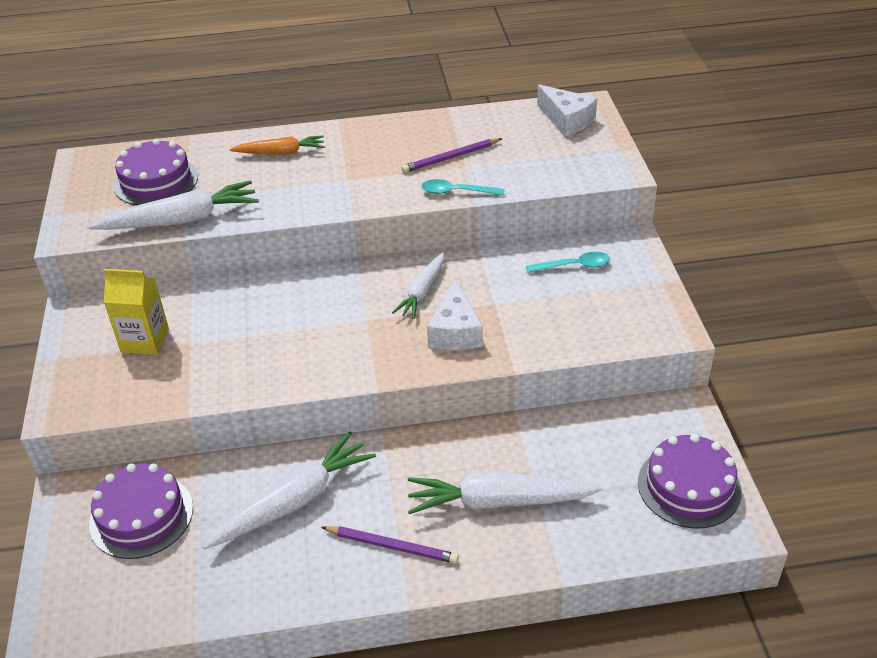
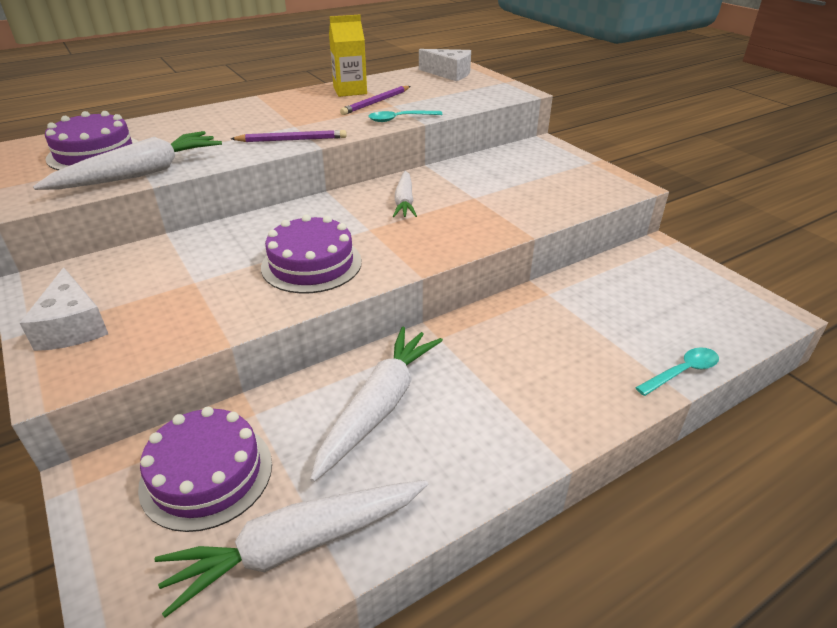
camera: 25 degrees left, 5 degrees down
yellow carton [103,269,169,355] -> yellow carton moved to [329,15,367,97]
orange carrot [230,135,324,155] -> none
purple pencil [321,526,459,564] -> purple pencil moved to [231,130,347,142]
white carrot [408,472,603,514] -> white carrot moved to [154,480,428,618]
white cheese [427,279,483,350] -> white cheese moved to [20,267,108,351]
turquoise spoon [526,252,610,273] -> turquoise spoon moved to [635,347,719,396]
purple cake [638,434,742,529] -> purple cake moved to [261,215,362,293]

